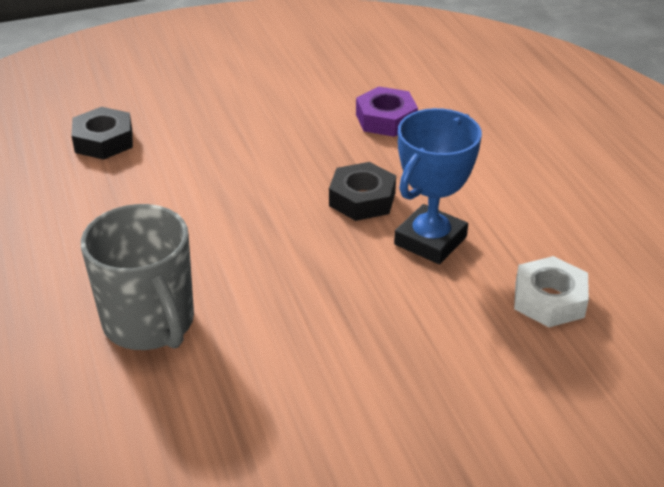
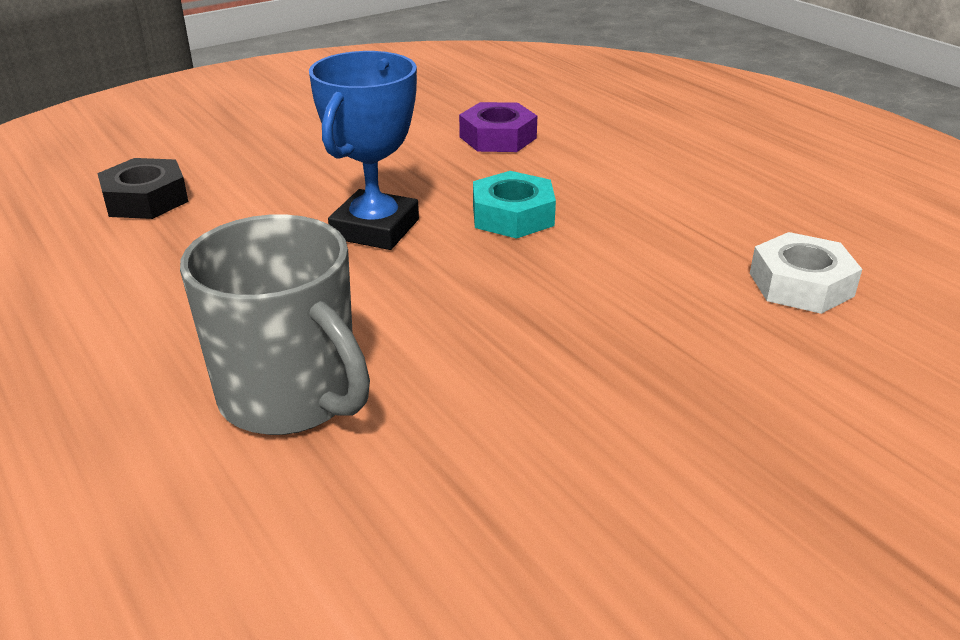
camera: 15 degrees left, 5 degrees down
black nut [329,162,396,221] -> turquoise nut [473,171,556,239]
blue trophy [394,108,482,264] -> blue trophy moved to [309,51,419,250]

